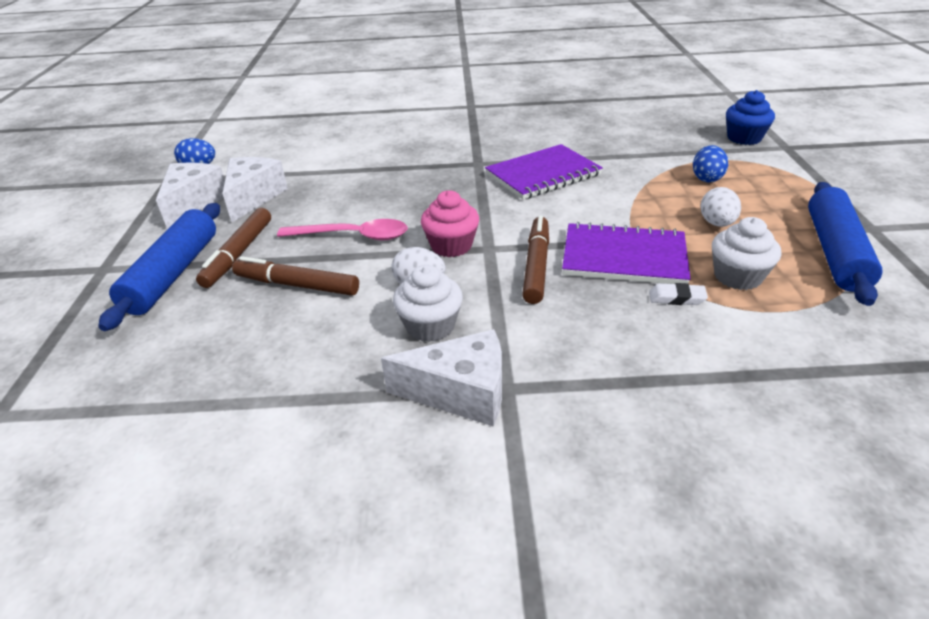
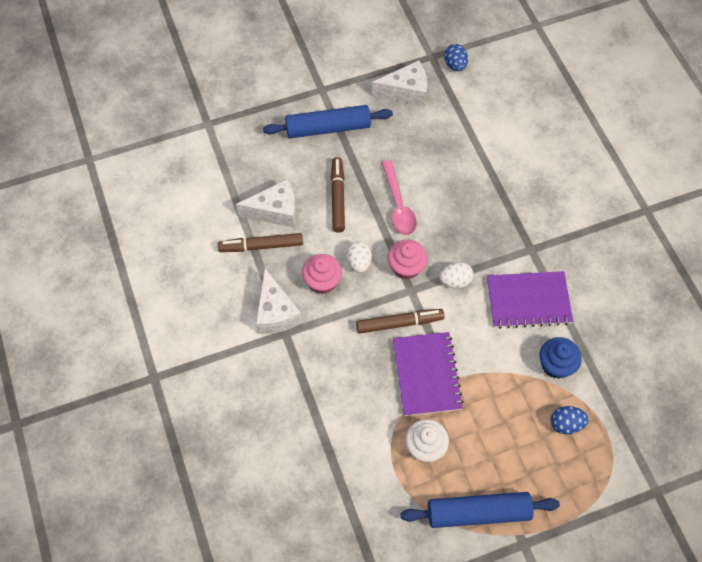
camera: 70 degrees right, 25 degrees up
brown marker [196,208,271,288] -> brown marker moved to [218,233,303,252]
white cheese [222,157,288,222] -> white cheese moved to [235,179,296,228]
white cupcake [393,265,463,342] -> pink cupcake [302,254,342,294]
purple notebook [485,144,603,200] -> purple notebook turned 45 degrees counterclockwise [487,271,573,329]
white eraser [649,283,708,305] -> none
white egg [701,187,741,227] -> white egg moved to [439,262,474,288]
blue cupcake [726,90,775,145] -> blue cupcake moved to [540,337,582,379]

